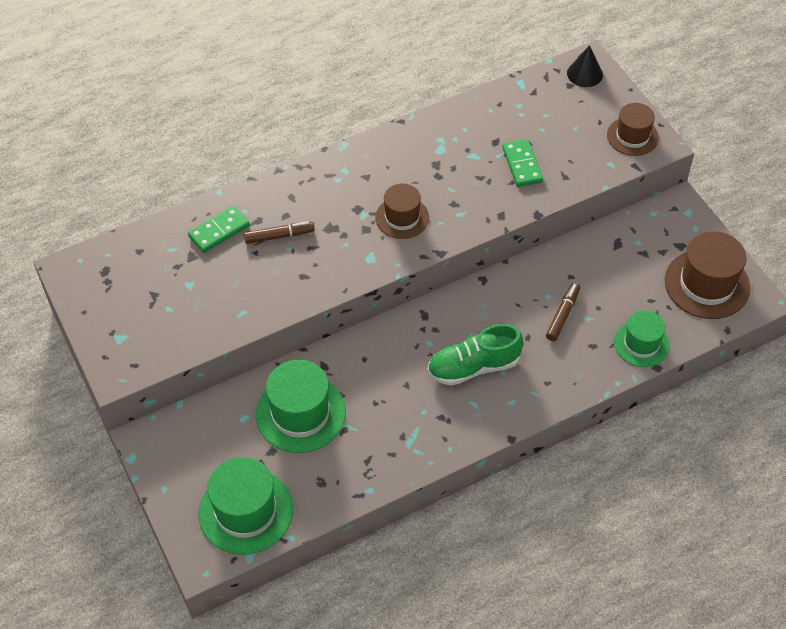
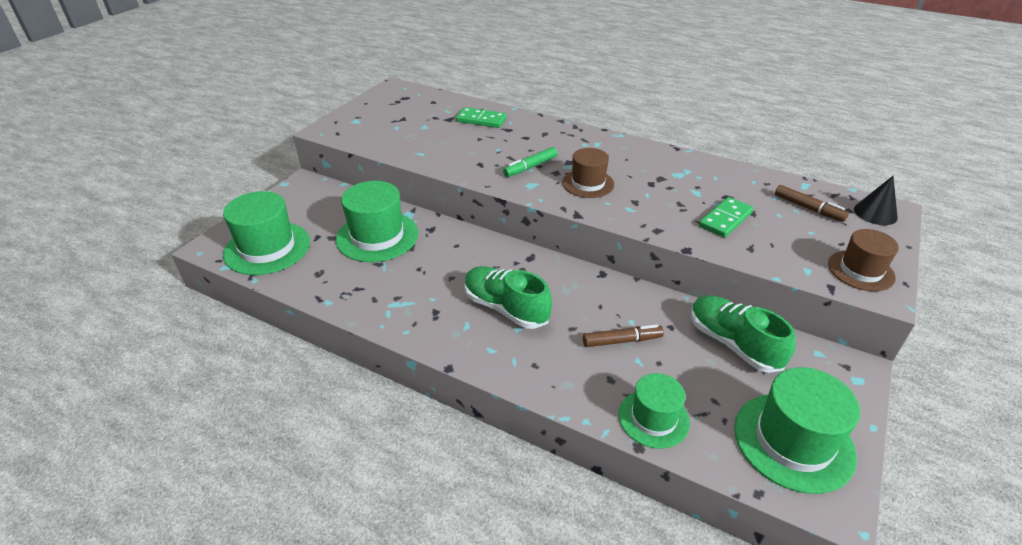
camera: 55 degrees right, 15 degrees down
brown marker [244,221,315,244] -> brown marker moved to [775,185,849,222]
brown hat [665,231,750,319] -> green hat [734,367,860,494]
none -> green marker [503,147,558,177]
none -> green shoe [691,295,795,373]

